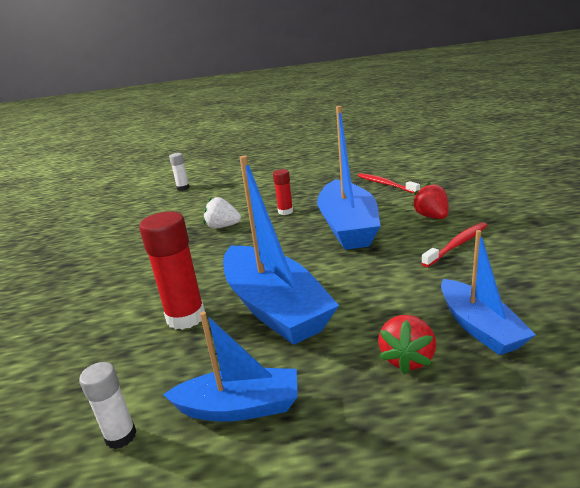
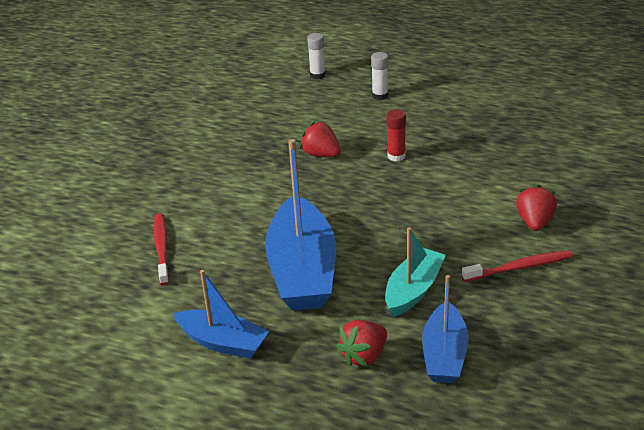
camera: 25 degrees right, 10 degrees up
white glue stick [79,362,137,449] -> white glue stick moved to [371,52,388,100]
red glue stick [139,212,205,330] -> none
white strawberry [204,197,241,228] -> red strawberry [300,121,341,157]
blue boat [317,106,380,250] -> none
red toothbrush [358,173,420,193] -> red toothbrush moved to [154,213,169,285]
none -> turquoise boat [385,227,446,317]

